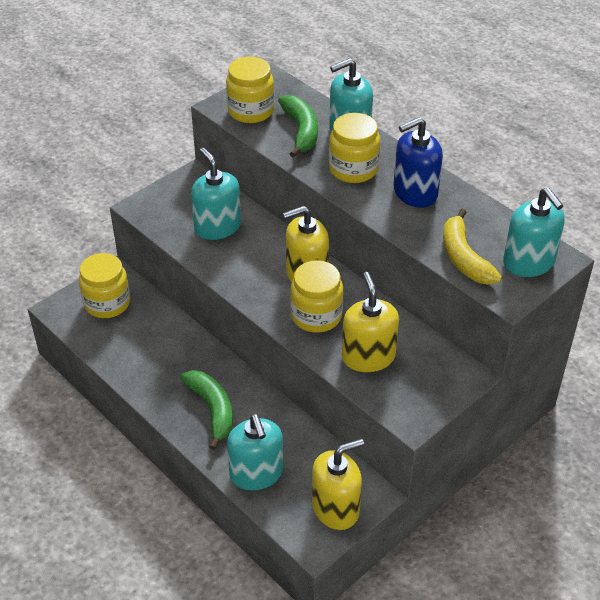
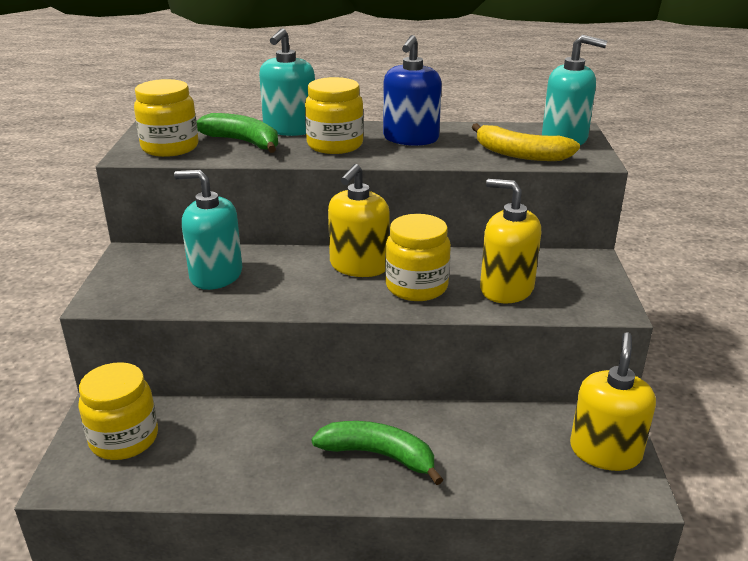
camera: 45 degrees left, 15 degrees down
turquoise soap dispenser [227,414,283,491] -> none

